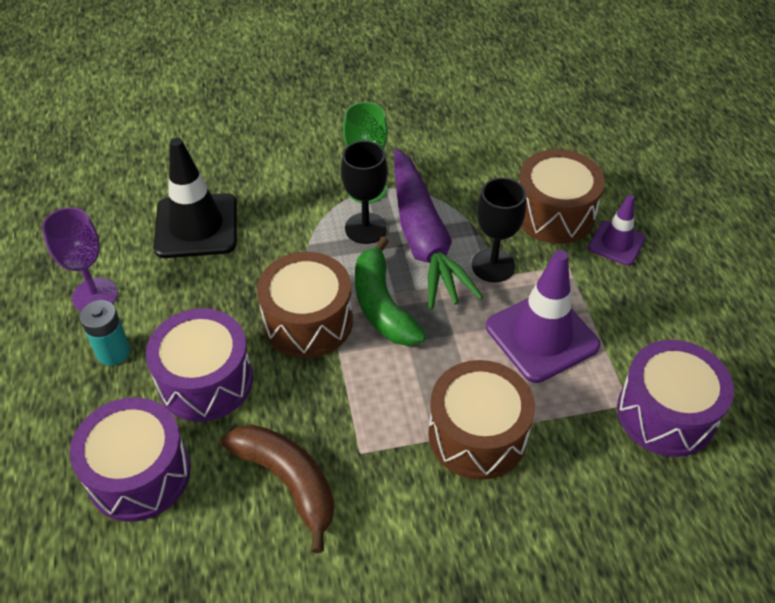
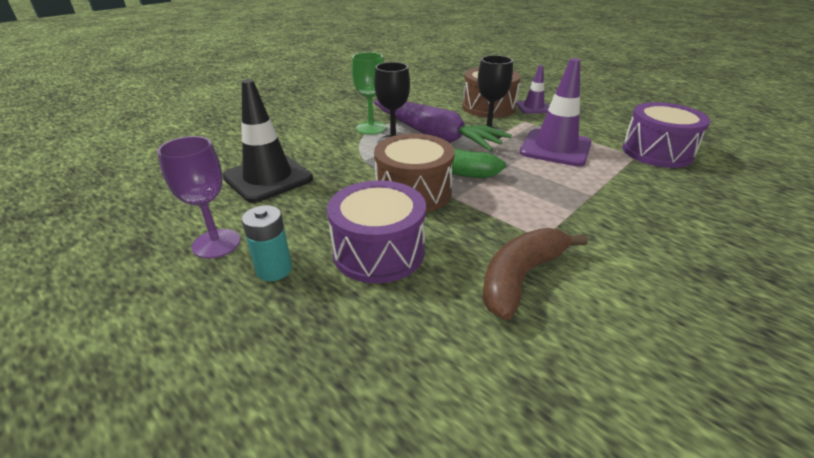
camera: 35 degrees left, 15 degrees down
purple drum [70,397,191,522] -> none
brown banana [221,425,334,553] -> brown banana turned 60 degrees counterclockwise [482,228,588,320]
brown drum [428,360,535,480] -> none

